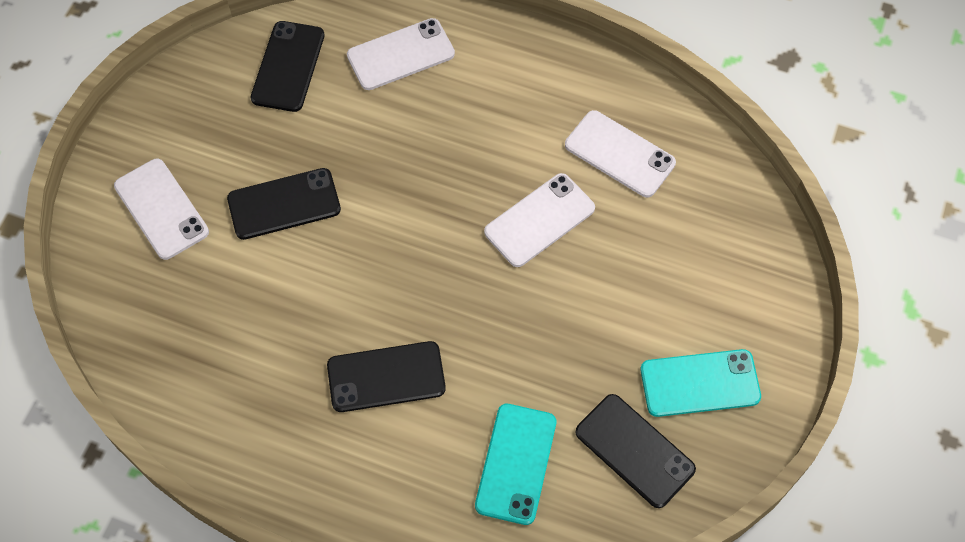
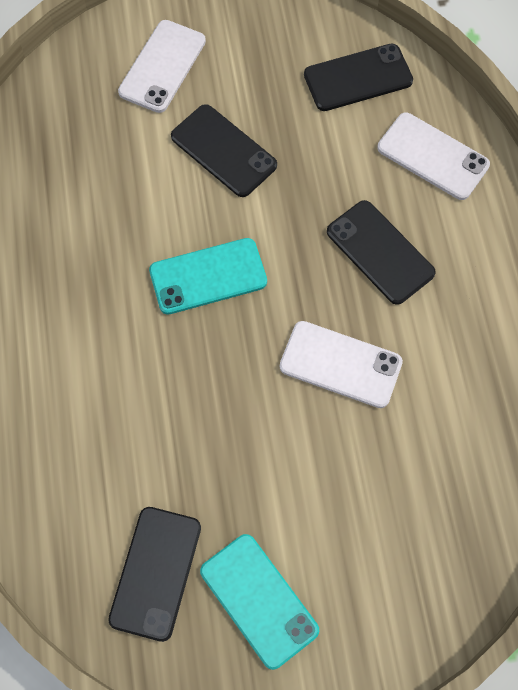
camera: 60 degrees right, 5 degrees up
black phone [327,341,446,412] -> black phone moved to [327,200,436,305]
turquoise phone [475,404,556,525] -> turquoise phone moved to [149,238,267,315]
white phone [565,110,676,198] -> none

